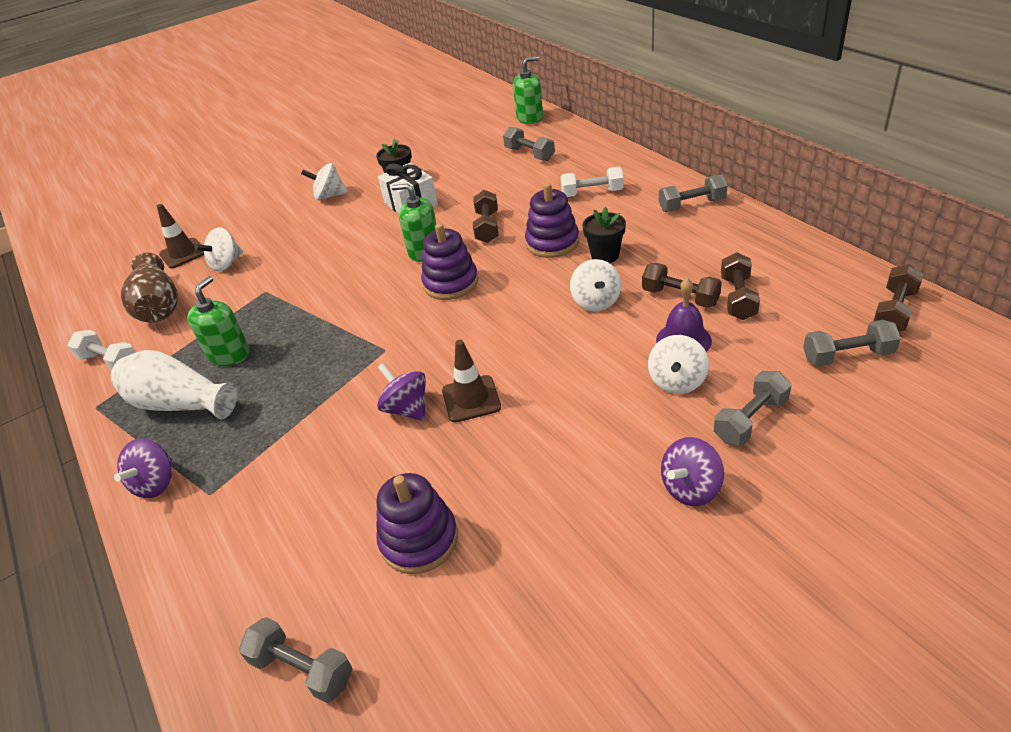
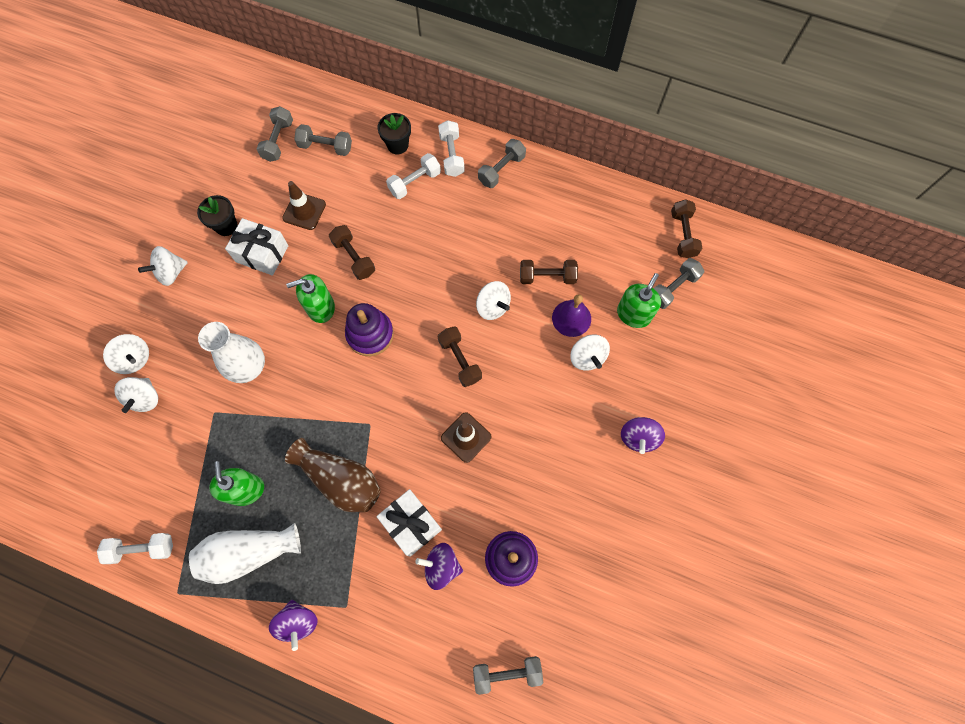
camera: 40 degrees left, 30 degrees up
brown vase [121,253,178,323] -> brown vase moved to [285,438,381,512]
brown traffic cone [157,204,204,269] -> brown traffic cone moved to [282,181,326,230]
purple spinning top [377,363,426,421] -> purple spinning top moved to [415,543,463,590]
green soap dispenser [513,56,543,124] -> green soap dispenser moved to [617,273,661,328]
purple stacking toy [525,183,579,258] -> none
black flower pot [583,207,626,263] -> black flower pot moved to [378,113,411,154]
grey dumbbell [714,371,791,445] -> grey dumbbell moved to [257,106,293,162]
brown dumbbell [721,252,760,320] -> brown dumbbell moved to [438,326,482,387]
none -> white spinning top [103,334,149,374]
none -> white vase [198,322,265,383]
none -> white gift [376,489,442,557]
none -> white dumbbell [438,120,465,177]

